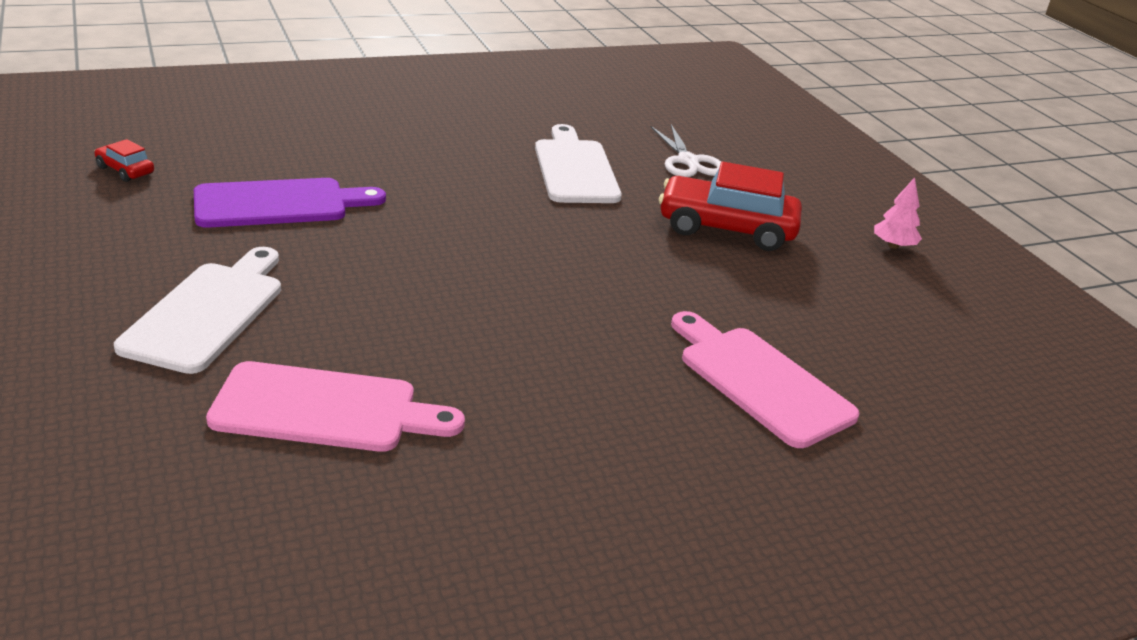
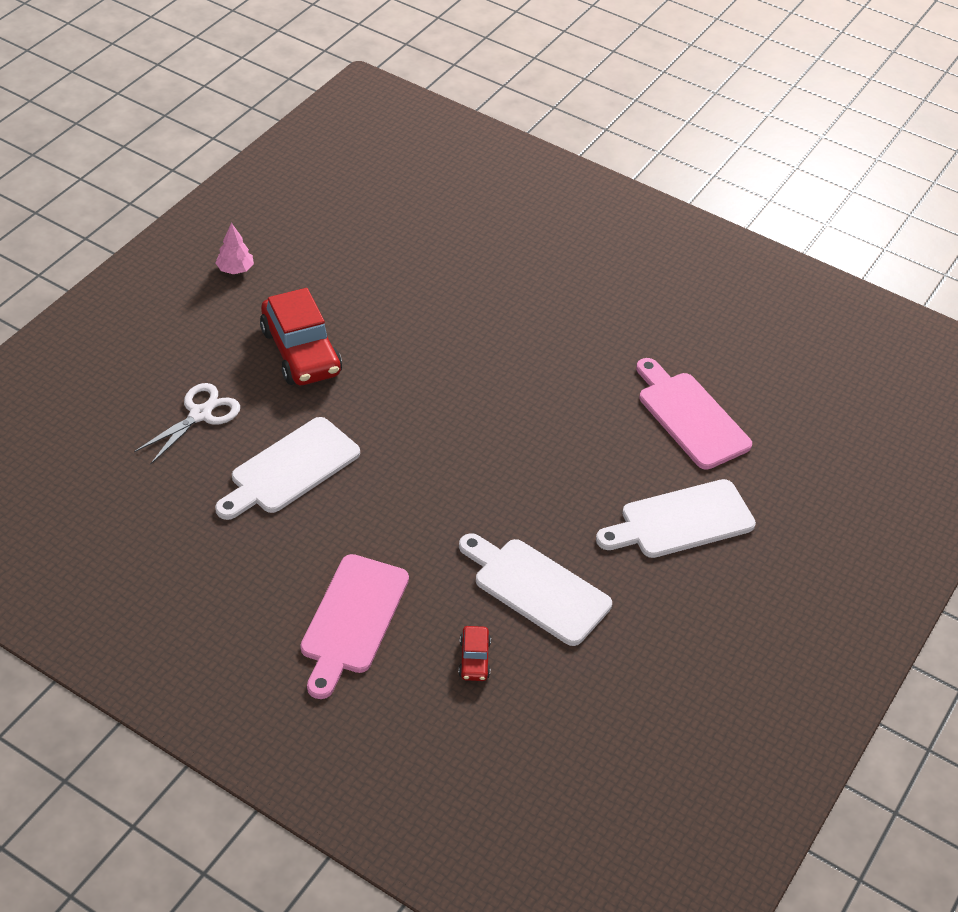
camera: 125 degrees left, 15 degrees up
red car [94,139,154,182] -> red car moved to [458,626,491,681]
purple cutting board [194,178,386,228] -> white cutting board [459,533,612,646]
pink cutting board [671,311,859,448] -> pink cutting board moved to [300,554,409,699]

